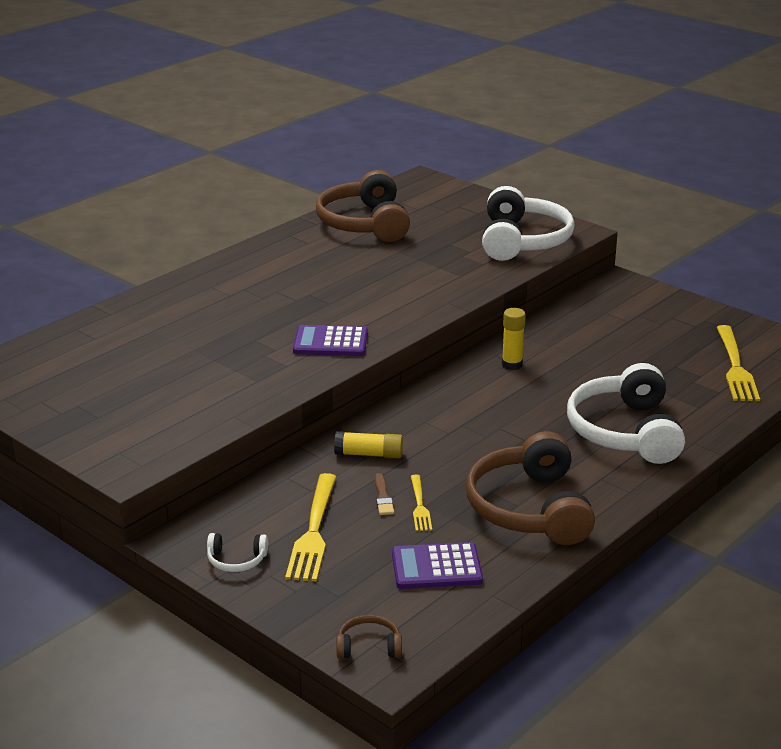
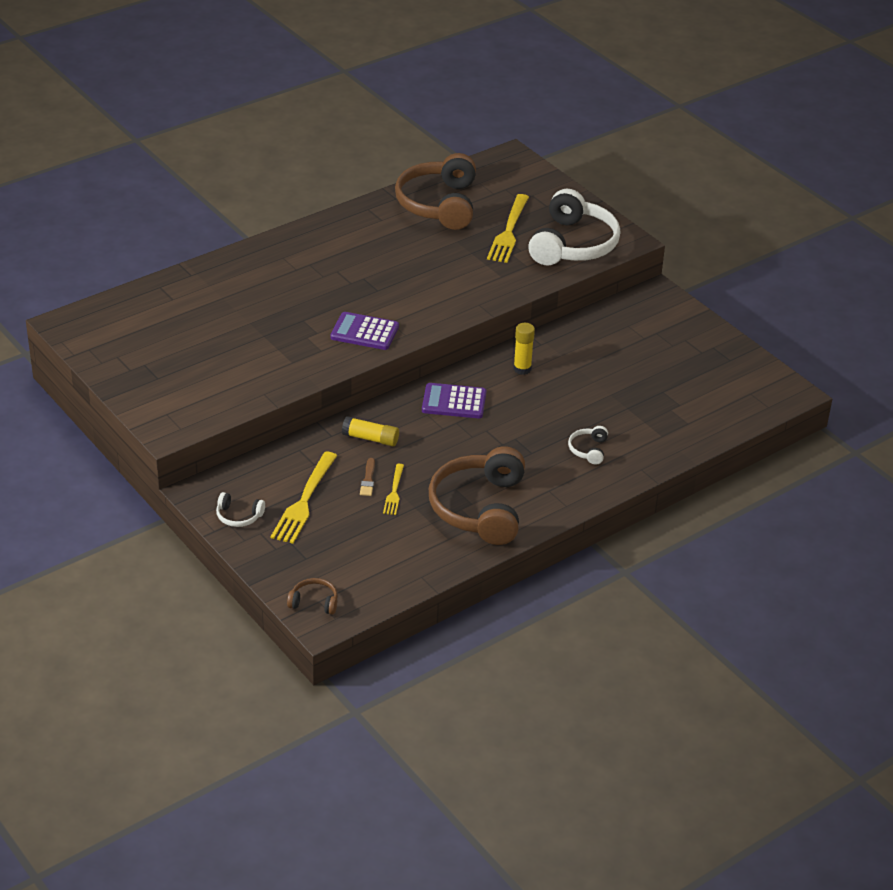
camera: 10 degrees right, 10 degrees up
purple calculator [392,542,483,589] -> purple calculator moved to [422,383,486,419]
white headphones [567,363,685,464] -> white headphones [568,426,608,465], size x0.42
yellow fork [717,325,760,401] -> yellow fork moved to [487,194,529,263]

